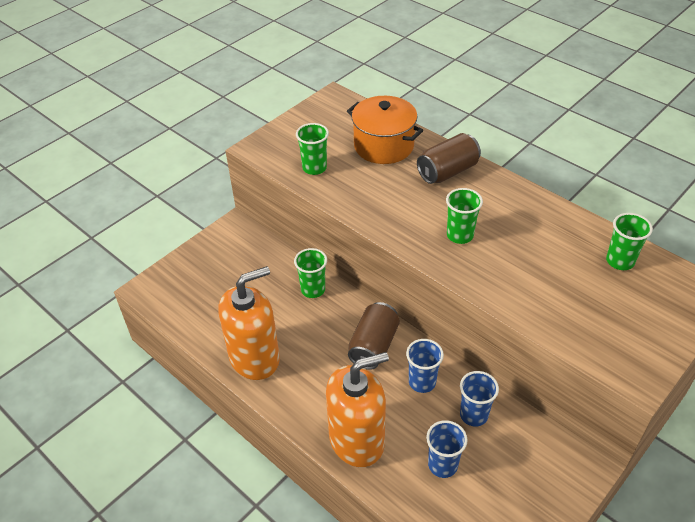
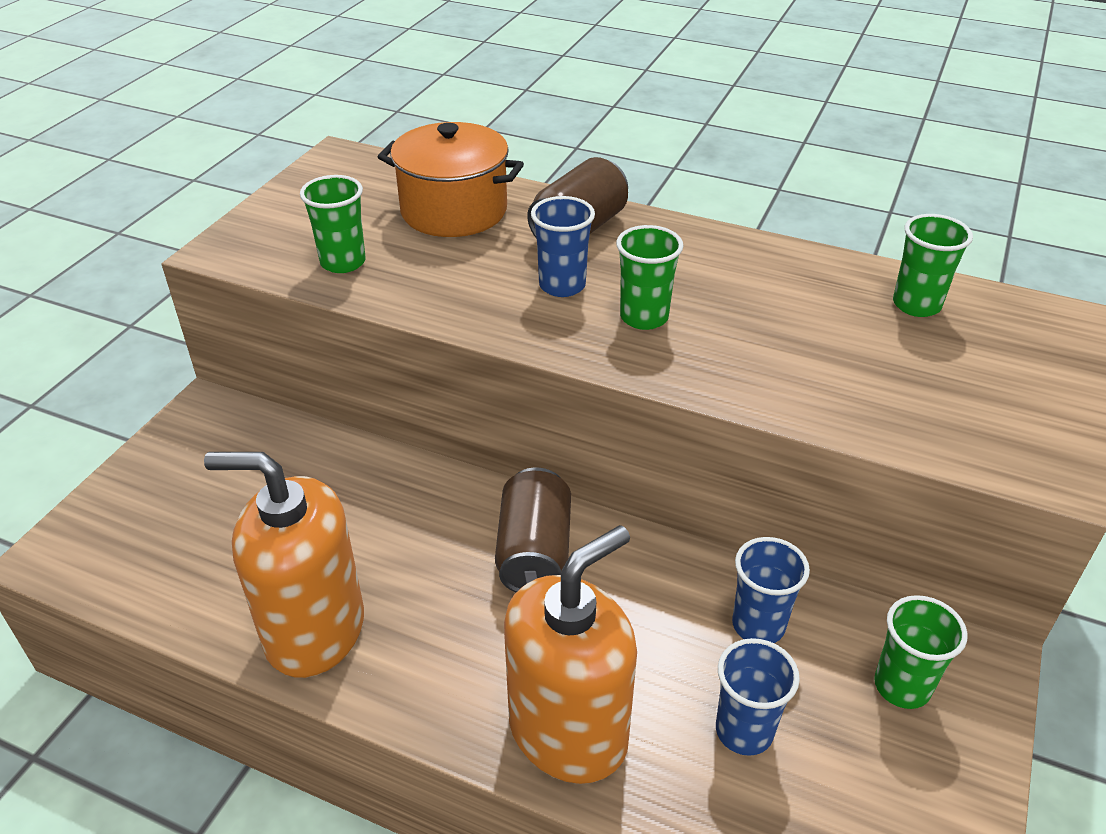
camera: 20 degrees left, 5 degrees down
orange soap dispenser [218,266,280,380] -> orange soap dispenser turned 120 degrees counterclockwise [204,452,364,678]
green cup [294,248,327,298] -> green cup moved to [874,595,968,709]
blue cup [406,339,444,393] -> blue cup moved to [531,196,595,297]

